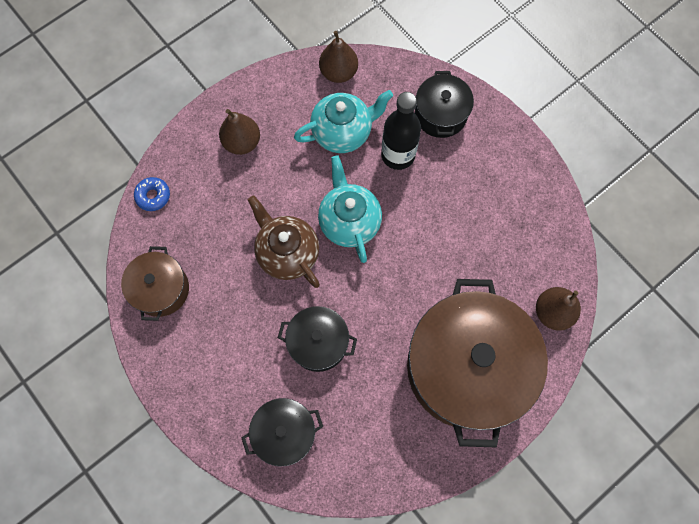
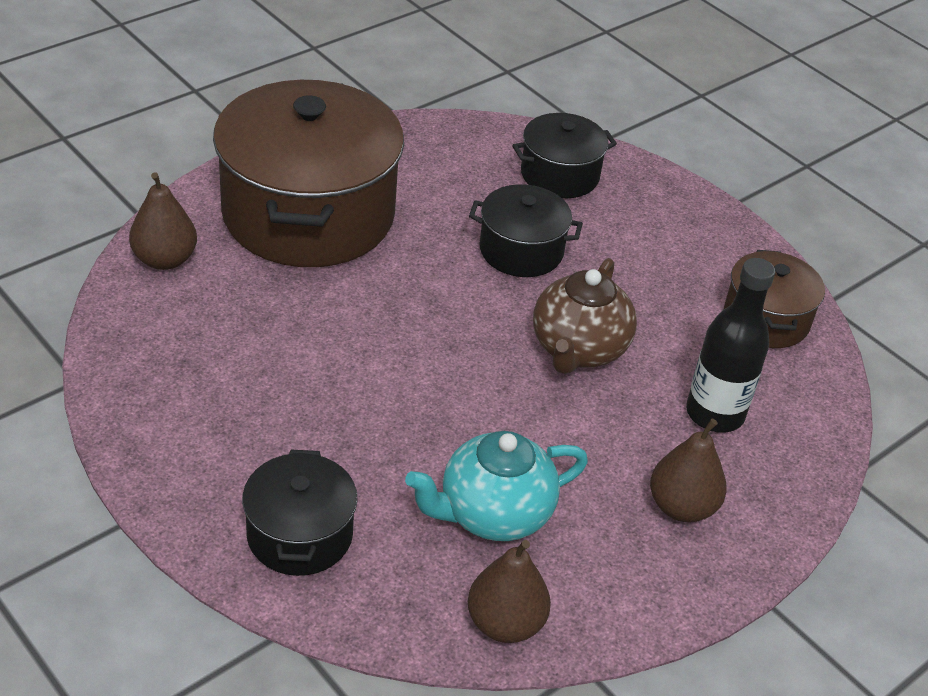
camera: 175 degrees right, 30 degrees down
blue donut [134,177,170,211] -> none
brown teapot [248,195,320,288] -> brown teapot turned 60 degrees clockwise [533,258,637,374]
turquoise teapot [318,155,382,263] -> none
black bottle [381,92,421,170] -> black bottle moved to [686,258,775,433]

